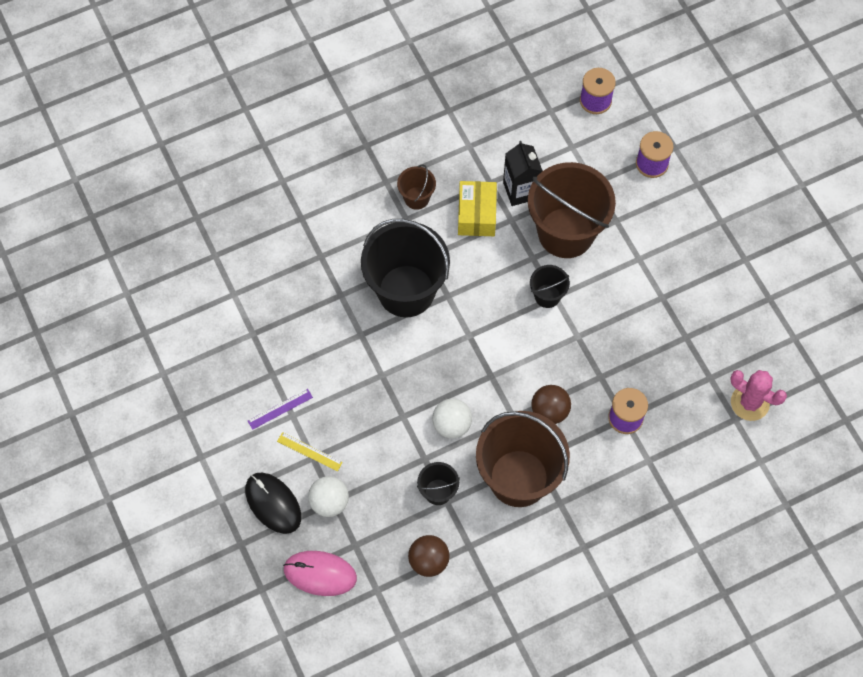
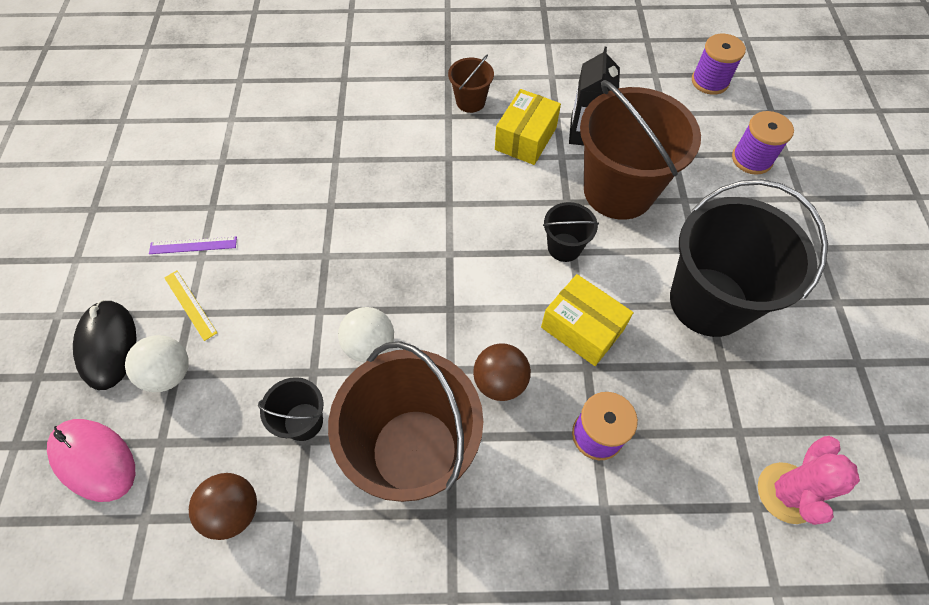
camera: 25 degrees right, 5 degrees down
black bucket [361,219,450,317] -> black bucket moved to [670,179,828,337]
pink cactus [730,370,787,421] -> pink cactus turned 60 degrees clockwise [758,436,860,525]
none -> yellow box [541,274,633,366]

